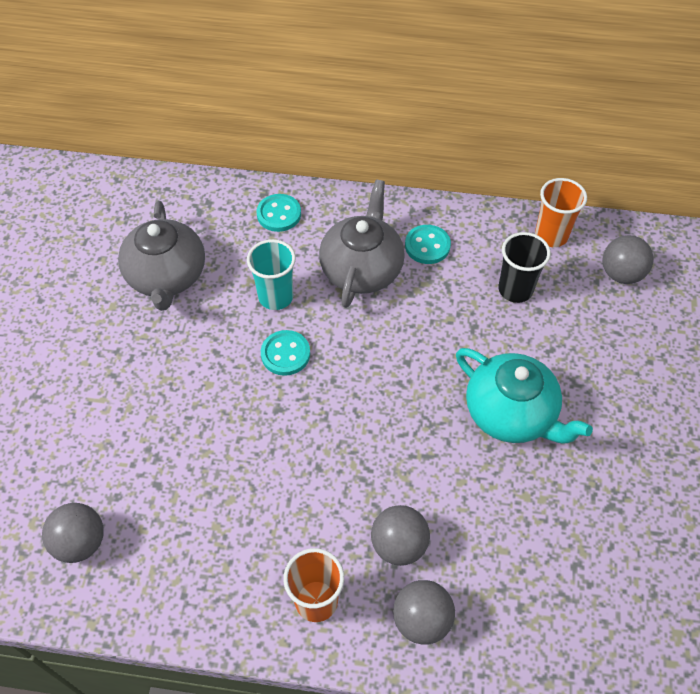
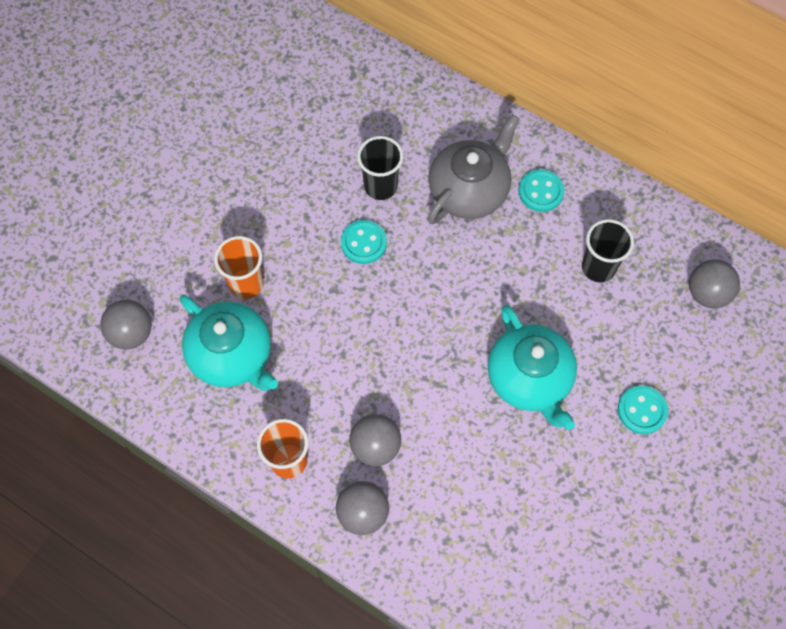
camera: 25 degrees right, 10 degrees up
grey teapot [118,201,205,311] -> none
turquoise cup [247,239,296,310] -> black cup [357,136,403,200]
turquoise button [257,194,301,232] -> turquoise button moved to [618,385,668,434]
orange cup [535,178,587,247] -> orange cup moved to [214,236,264,299]
none -> turquoise teapot [180,295,278,391]

